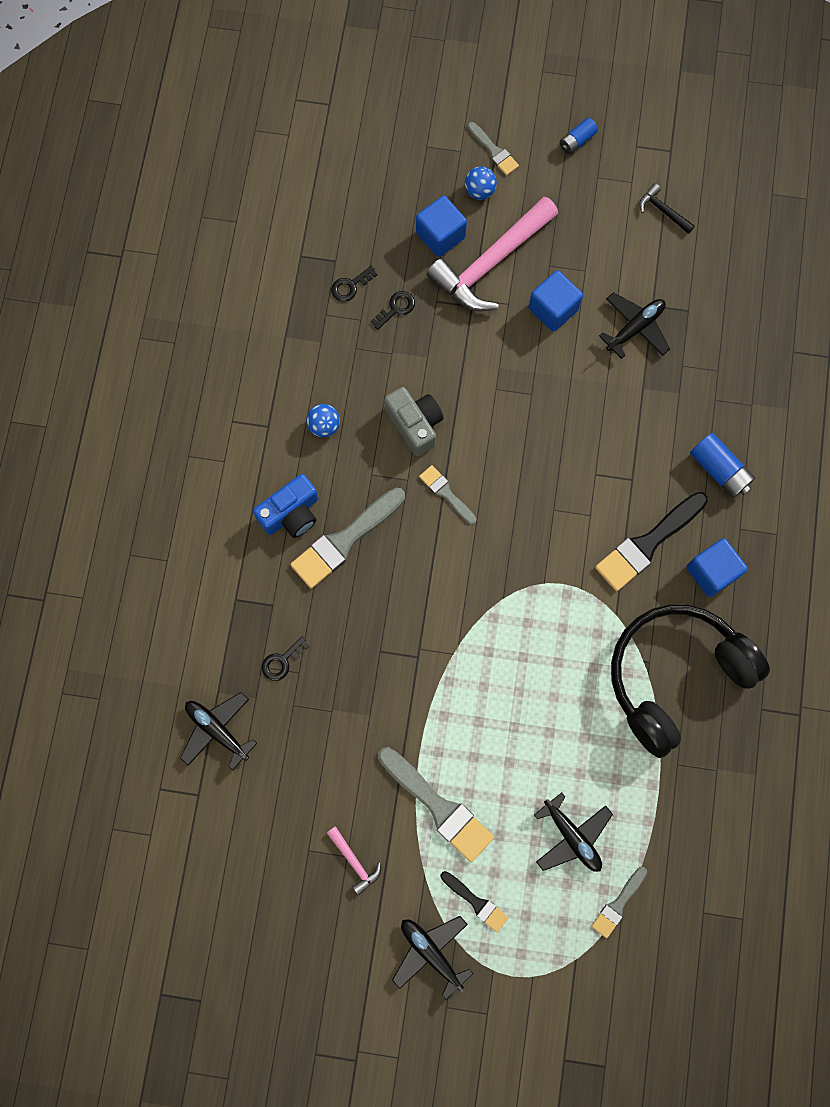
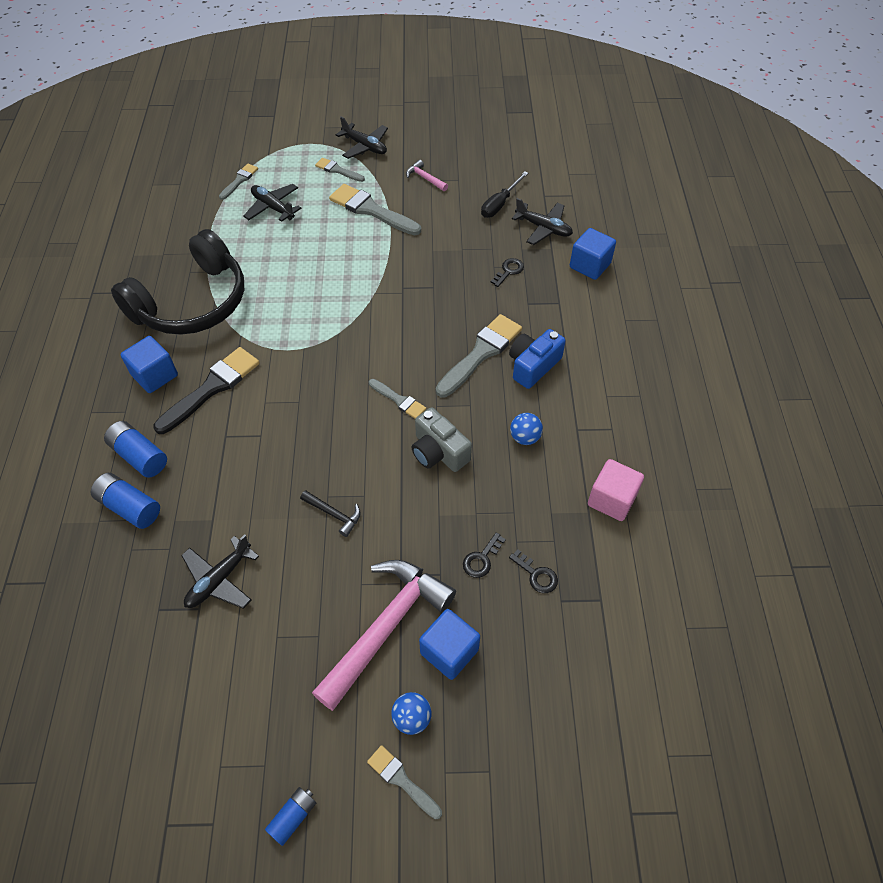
camera: 170 degrees right, 20 degrees down
black key [331,266,377,302] -> black key turned 90 degrees clockwise [509,549,558,593]
black brush [441,871,509,932] -> grey brush [315,158,365,182]
blue cube [529,270,583,332] -> blue cube moved to [570,228,616,280]
black hammer [639,183,695,234] -> black hammer moved to [300,490,361,537]
none -> blue battery [91,473,160,529]
none -> black screwdriver [481,171,528,218]
none -> pink cube [588,459,644,521]

